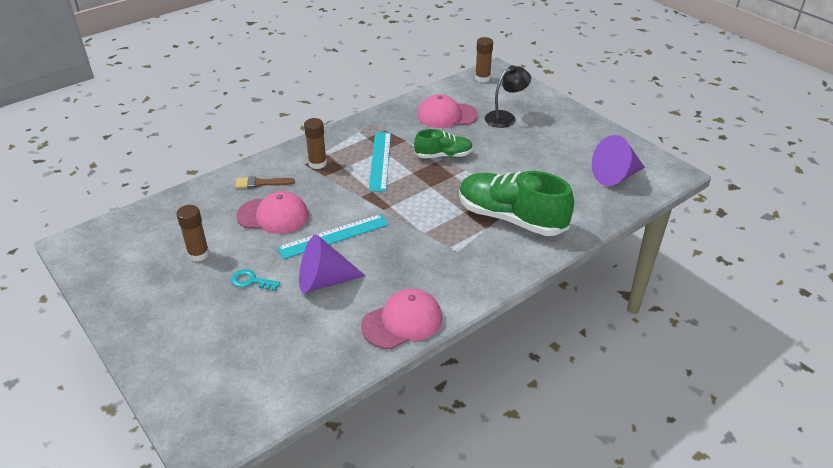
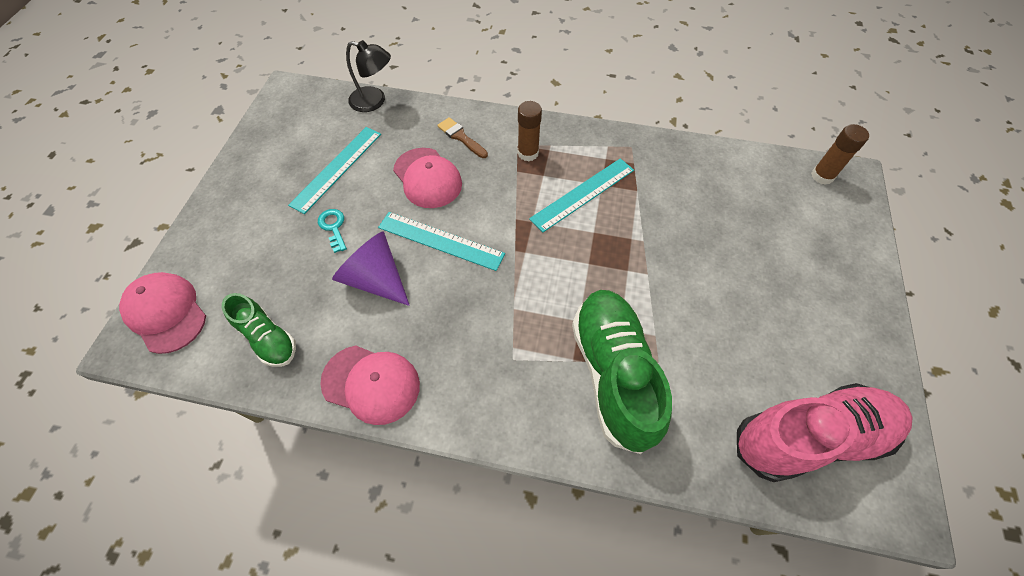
camera: 50 degrees right, 20 degrees up
brown glue stick [177,205,209,262] -> turquoise ruler [288,127,381,214]
green shoe [414,129,473,158] -> green shoe moved to [222,293,296,367]
pink cap [417,94,478,128] -> pink cap moved to [119,272,206,354]
black lamp [485,65,531,128] -> black lamp moved to [346,40,391,112]
purple cone [592,135,645,186] -> pink shoe [737,383,913,482]

